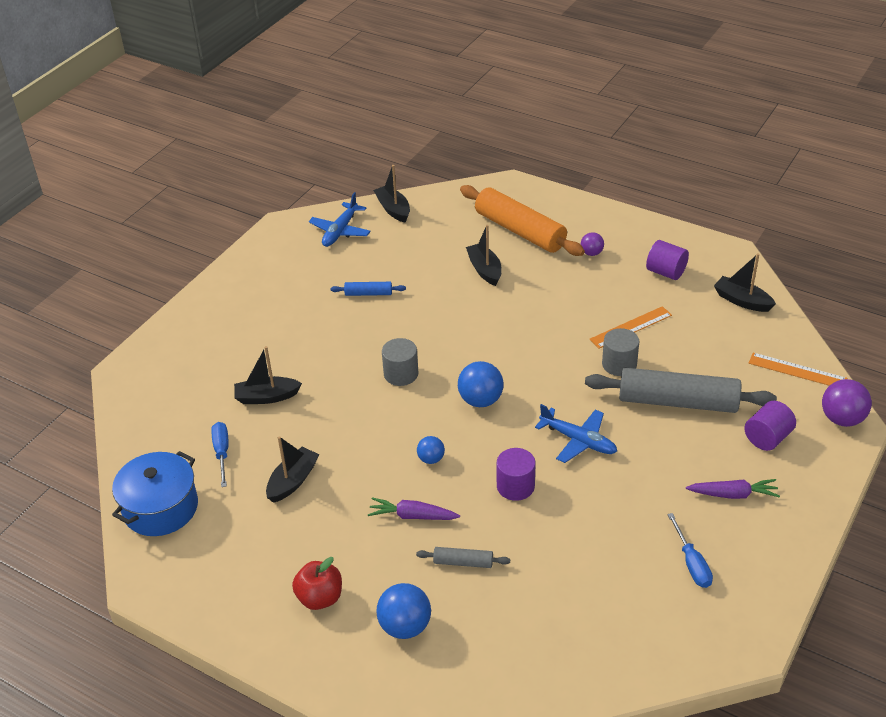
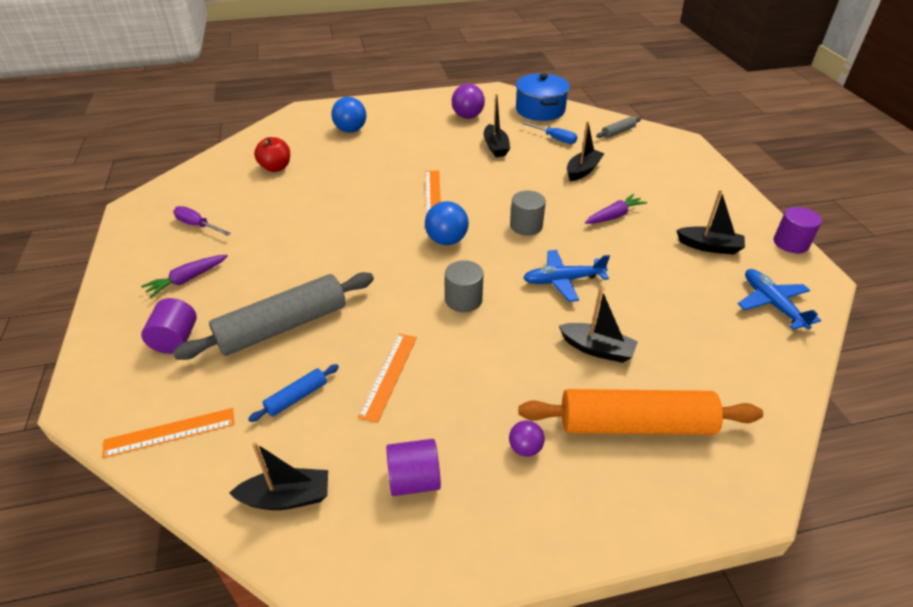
camera: 135 degrees right, 0 degrees up
red apple [292,557,342,610] -> red apple moved to [254,137,290,172]
blue rolling pin [331,282,406,296] -> blue rolling pin moved to [248,364,339,422]
purple carrot [368,497,460,520] -> purple carrot moved to [585,194,647,224]
black boat [373,165,410,223] -> black boat moved to [676,190,745,255]
grey rolling pin [416,547,510,568] -> grey rolling pin moved to [596,117,641,138]
blue ball [417,436,445,464] -> orange ruler [425,171,441,215]
purple cylinder [497,448,536,501] -> purple cylinder moved to [774,207,822,253]
blue plane [535,404,617,463] -> blue plane moved to [523,250,610,302]
grey cylinder [602,328,639,376] -> grey cylinder moved to [445,260,484,312]
blue screwdriver [667,513,713,588] -> purple screwdriver [173,206,231,236]
purple ball [822,379,872,427] -> purple ball moved to [452,84,485,119]

